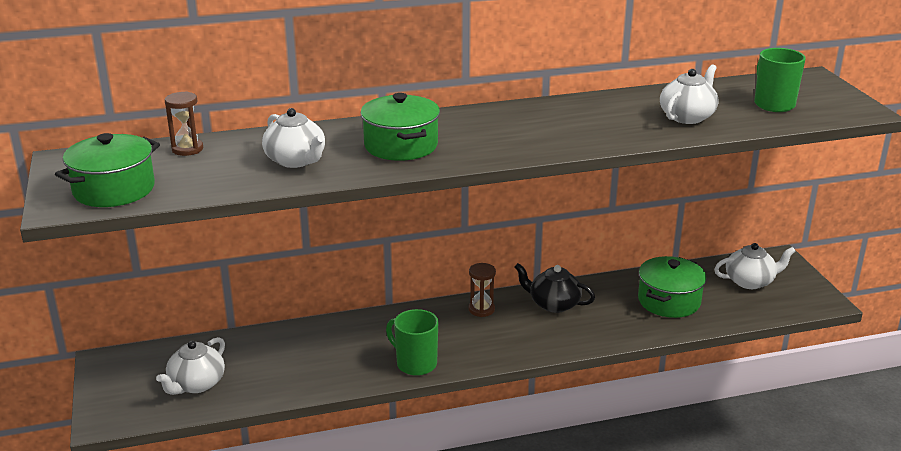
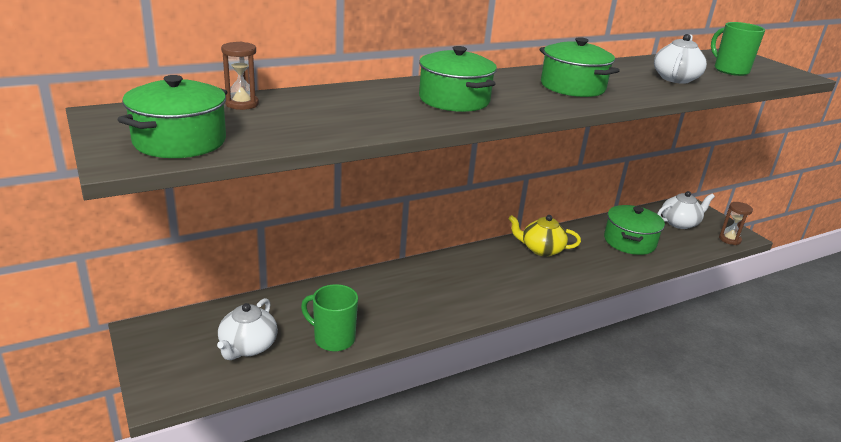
camera: 15 degrees left, 0 degrees up
white teapot [262,108,325,168] -> none
green mug [386,309,438,376] -> green mug moved to [301,284,358,352]
brown hourglass [469,263,496,317] -> brown hourglass moved to [719,202,753,245]
black teapot [515,263,595,313] -> yellow teapot [508,215,581,257]
none -> green pot [540,37,620,97]

